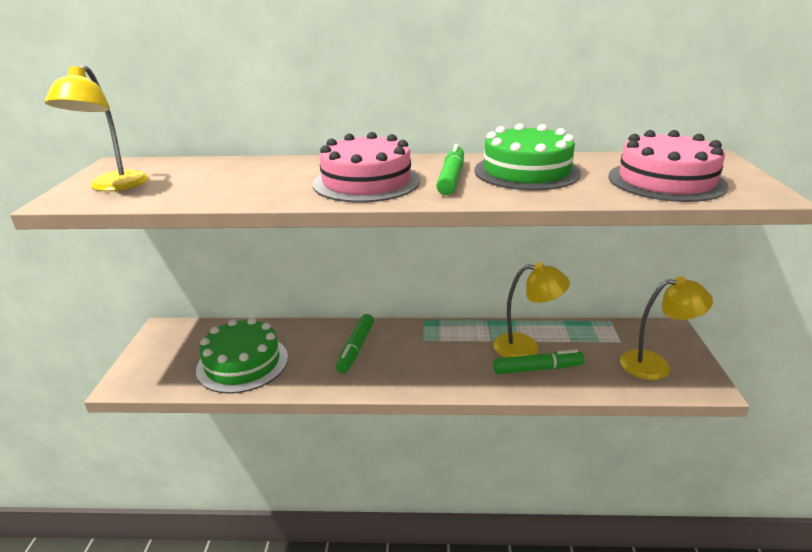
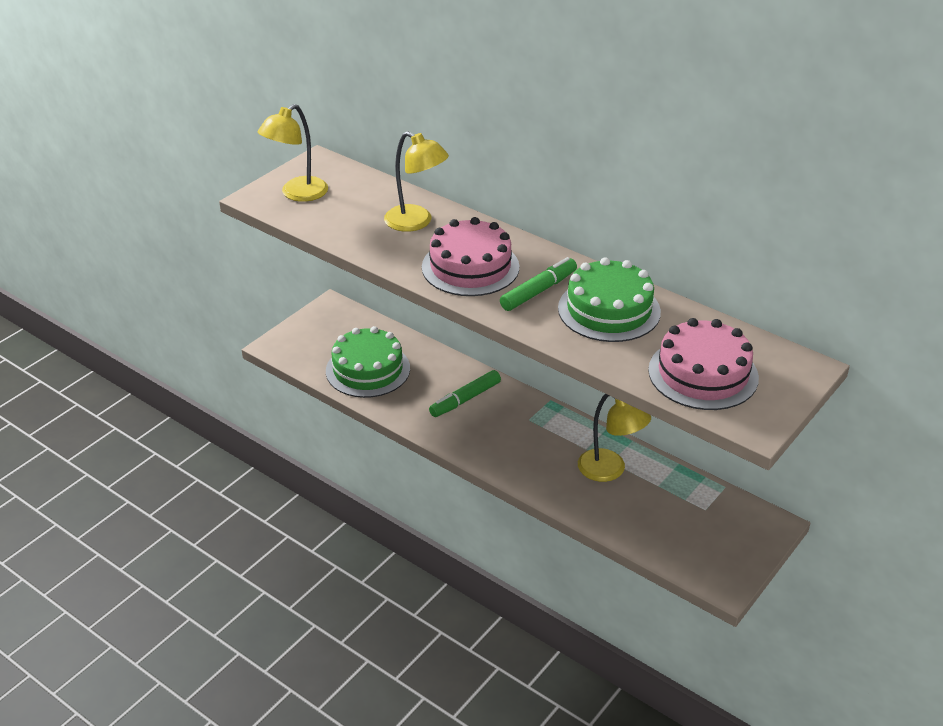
camera: 35 degrees right, 10 degrees up
green marker [493,349,584,374] -> none
yellow lamp [620,276,713,380] -> yellow lamp moved to [384,131,449,232]

